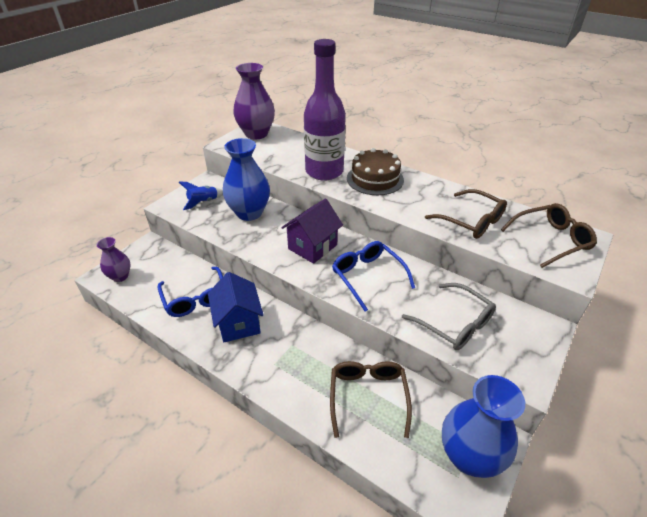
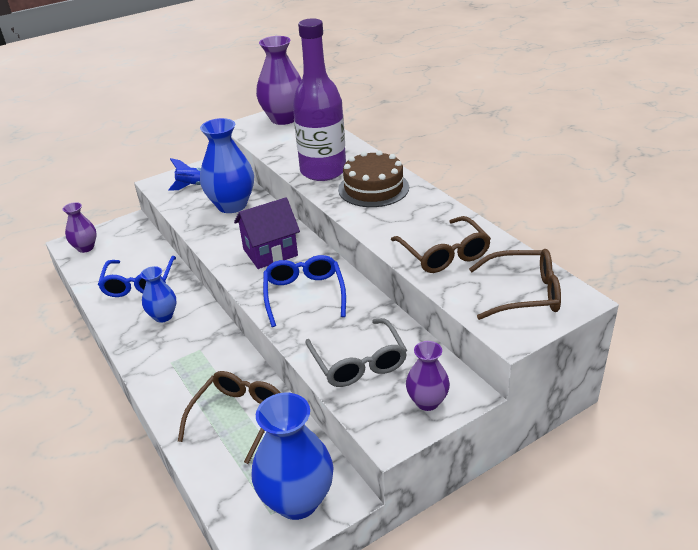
camera: 25 degrees right, 5 degrees down
blue house [208,272,264,342] -> blue vase [140,266,176,323]
none -> purple vase [406,341,450,411]

